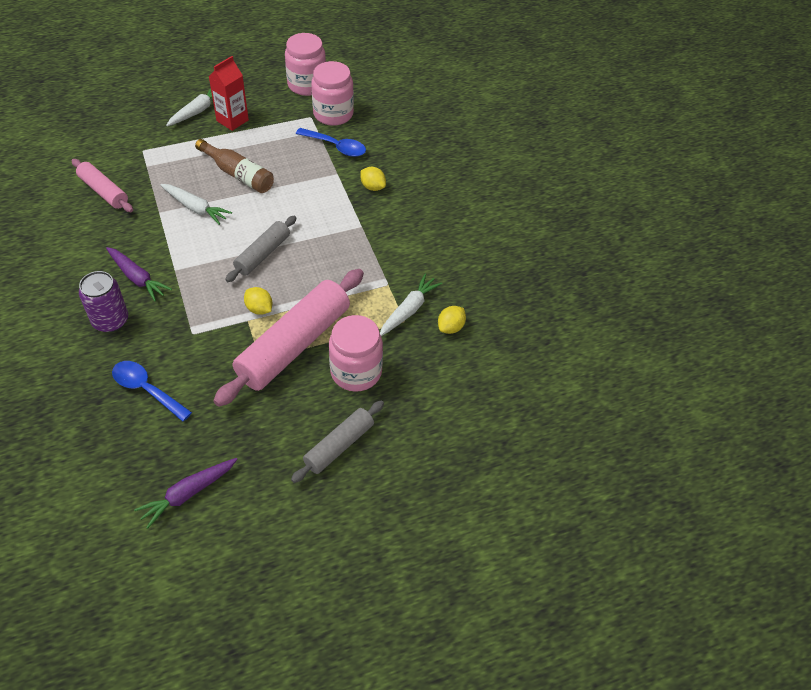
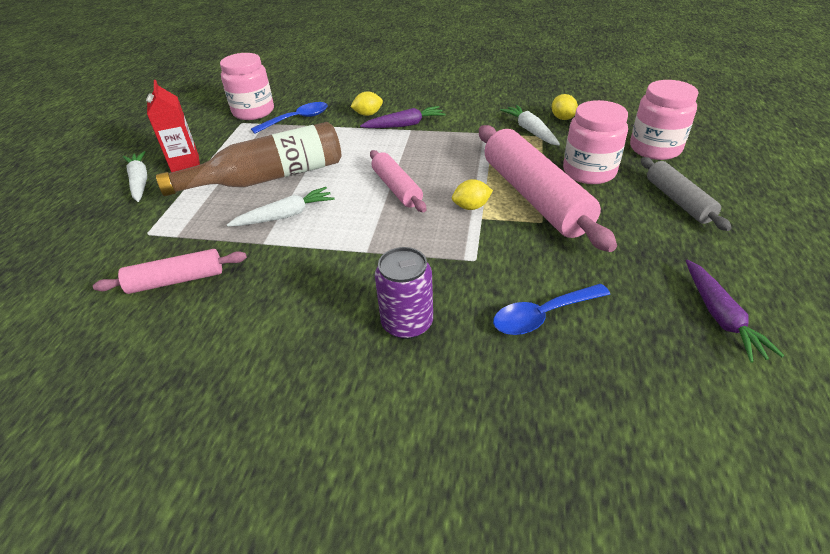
camera: 55 degrees left, 10 degrees down
purple carrot [106,247,172,302] -> purple carrot moved to [360,106,446,128]
brown bottle [195,139,274,193] -> brown bottle [156,122,341,196], size x1.56
grey rolling pin [225,215,297,282] -> pink rolling pin [370,150,426,212]
pink jar [285,33,326,96] -> pink jar moved to [630,80,698,160]

